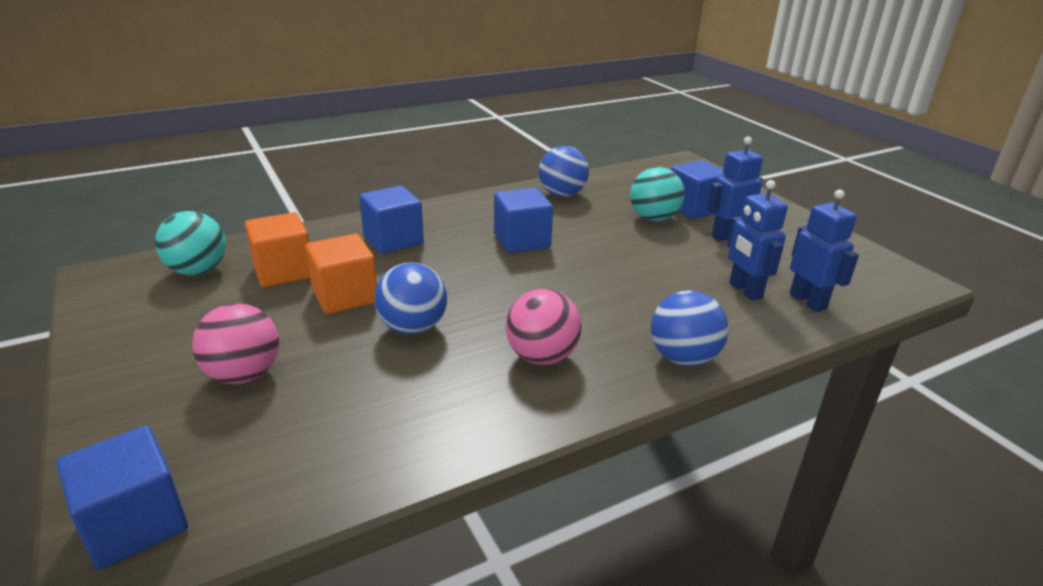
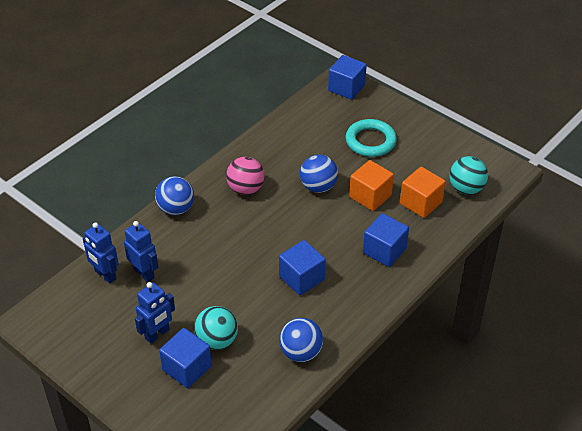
camera: 160 degrees right, 15 degrees up
pink ball [192,303,279,384] -> turquoise ring [346,119,397,157]

